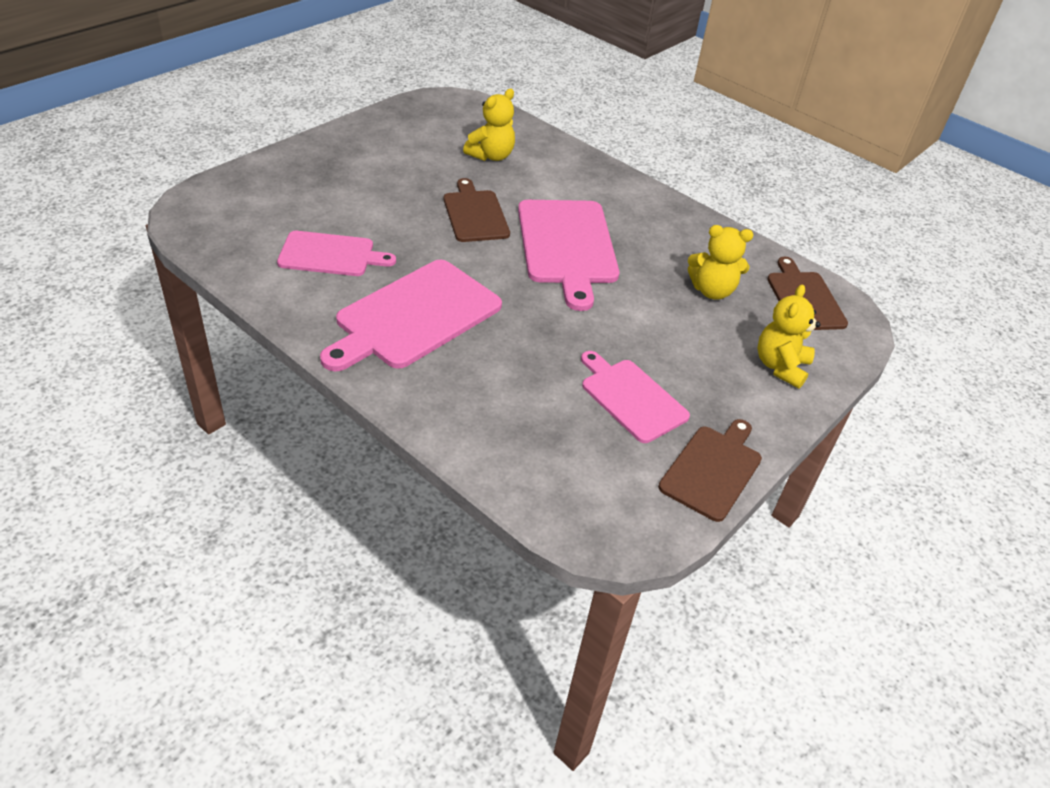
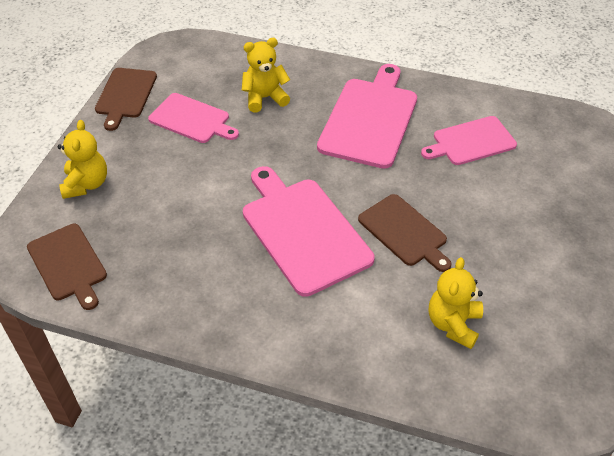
camera: 160 degrees right, 5 degrees up
yellow teddy bear [688,225,753,300] -> yellow teddy bear moved to [242,38,290,113]

